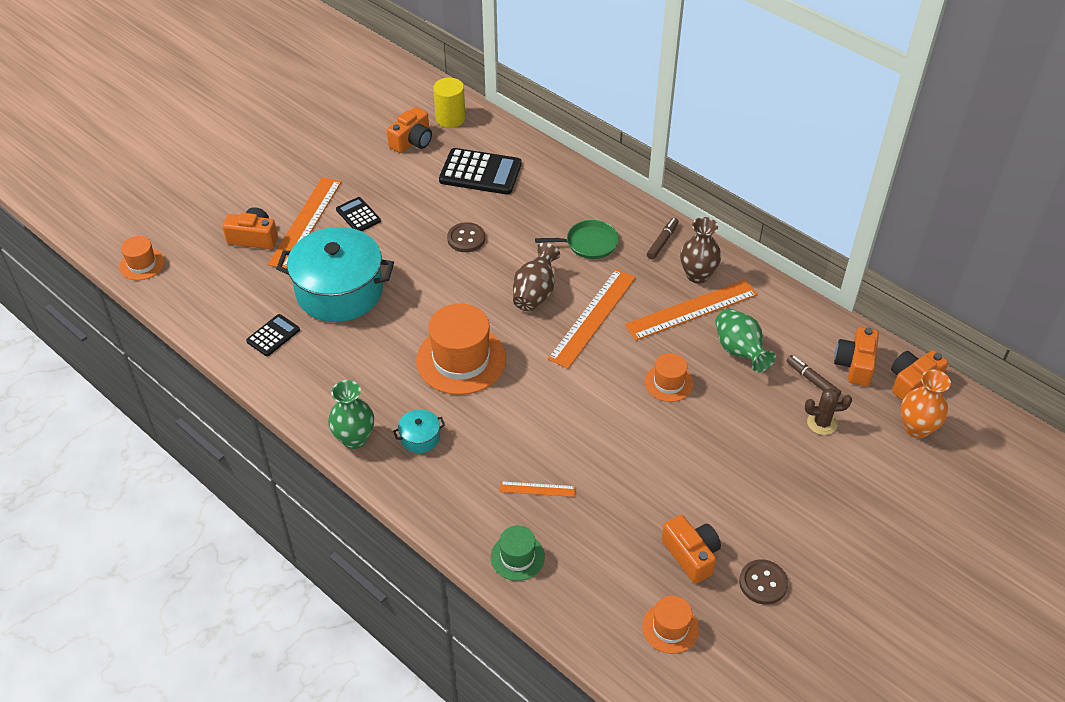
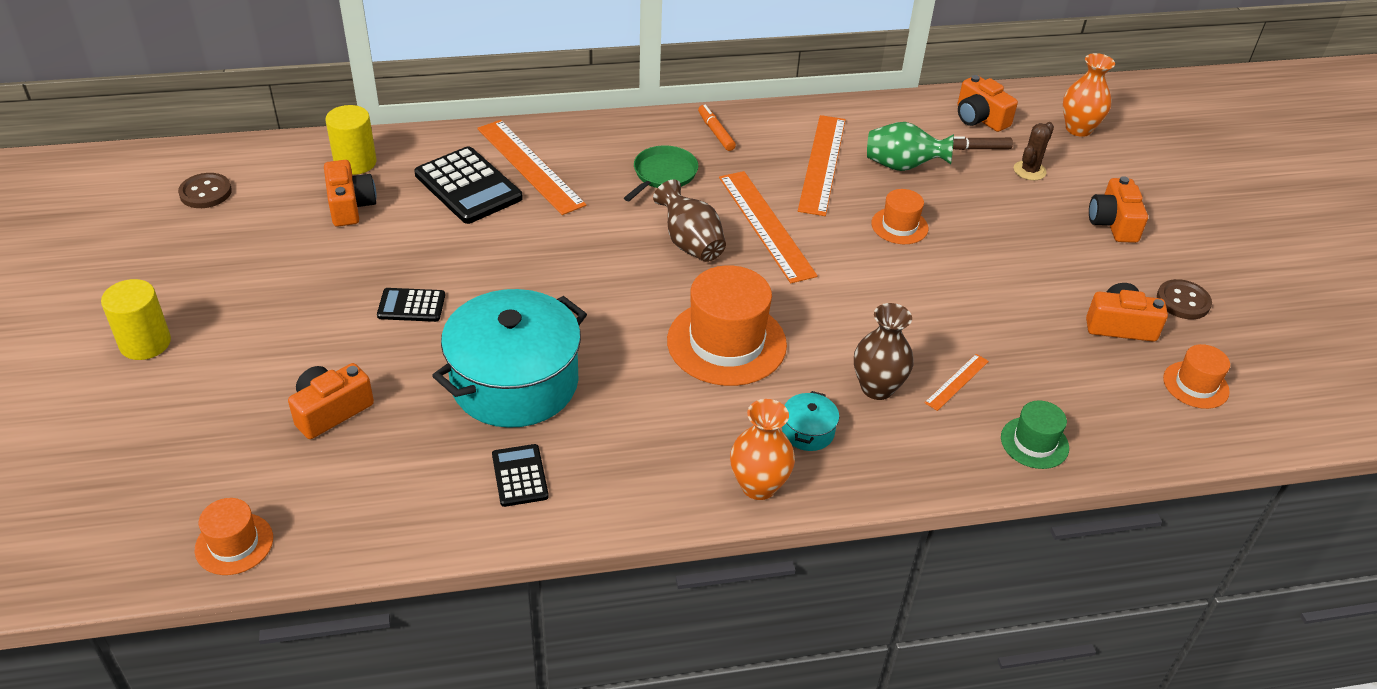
camera: 55 degrees left, 5 degrees down
orange ruler [268,177,341,269] -> orange ruler moved to [477,120,586,215]
green vase [328,380,374,449] -> orange vase [730,399,795,500]
black calculator [439,148,522,195] -> black calculator turned 90 degrees clockwise [414,146,523,224]
brown button [447,222,485,252] -> brown button moved to [178,173,232,208]
brown marker [647,218,679,259] -> orange marker [698,105,736,151]
brown vase [680,217,721,283] -> brown vase moved to [854,303,914,400]
orange camera [891,350,948,400] -> orange camera moved to [1089,176,1148,243]
none -> yellow cylinder [101,279,171,360]

